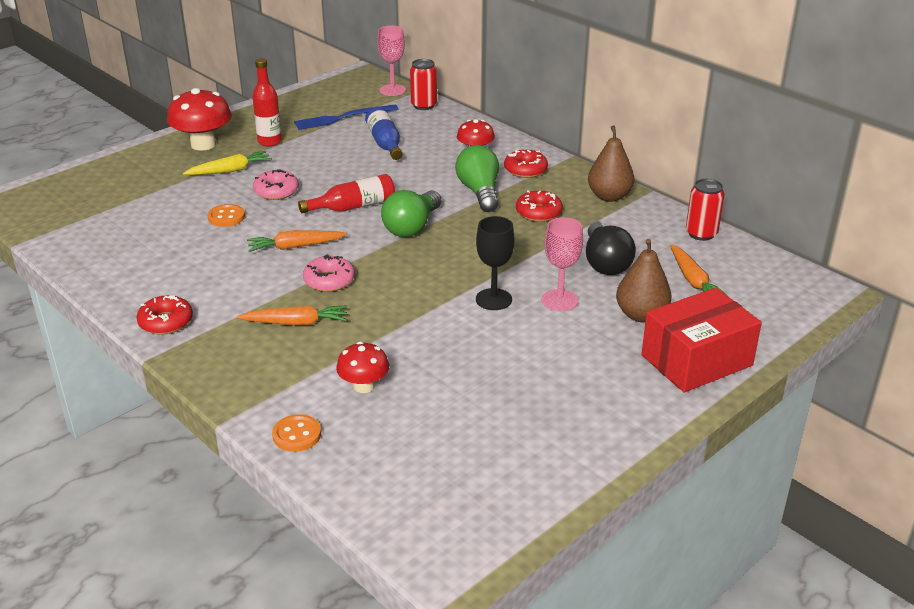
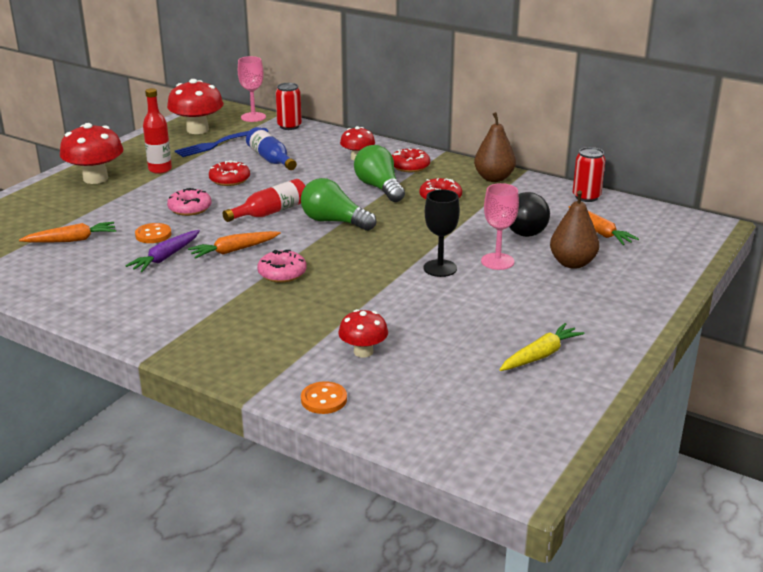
camera: 15 degrees left, 5 degrees down
red donut [136,295,193,335] -> red donut moved to [209,160,250,186]
yellow carrot [183,151,272,175] -> yellow carrot moved to [499,323,584,371]
orange carrot [237,305,347,326] -> orange carrot moved to [19,222,116,243]
green light bulb [381,190,441,237] -> green light bulb turned 105 degrees clockwise [301,178,377,231]
red box [641,288,762,392] -> none
none -> purple carrot [125,230,200,272]
none -> red mushroom [167,79,224,134]

